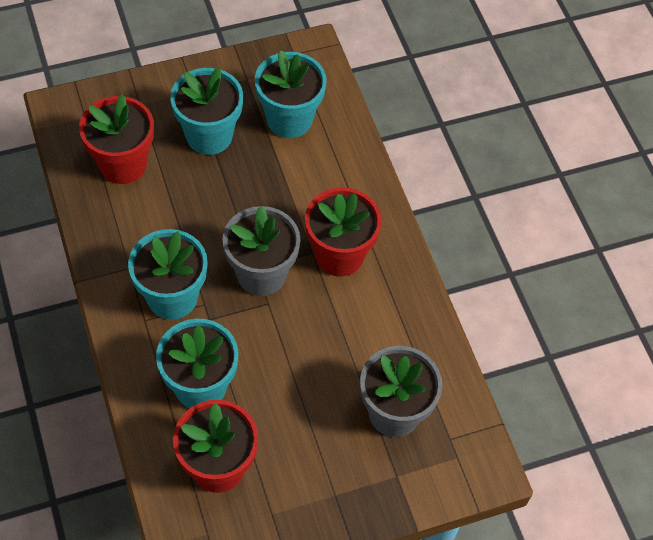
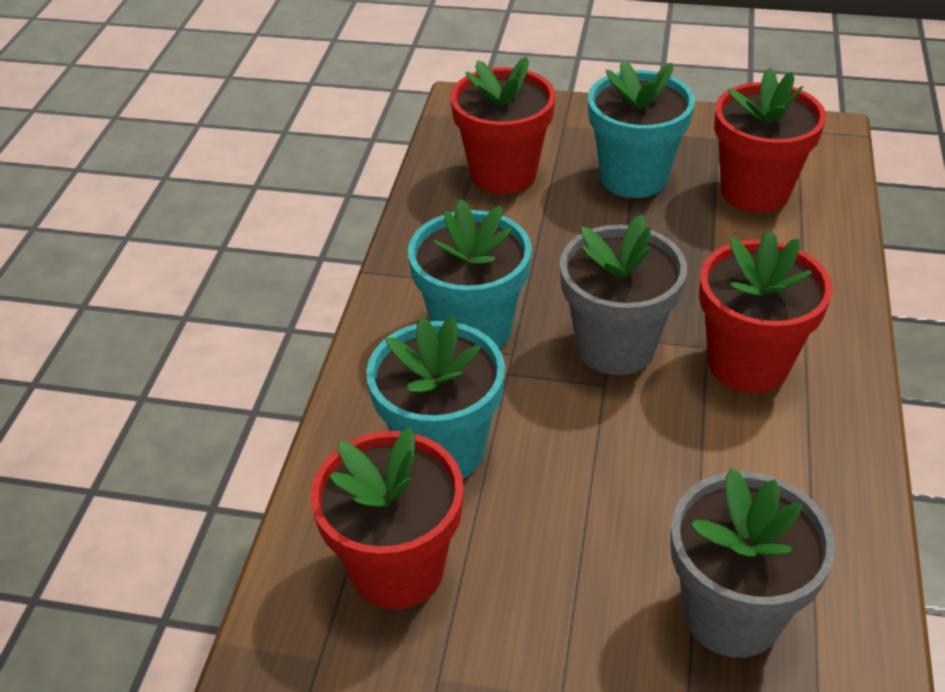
camera: 35 degrees right, 15 degrees down
turquoise flower pot [255,50,327,138] -> red flower pot [714,67,826,213]

